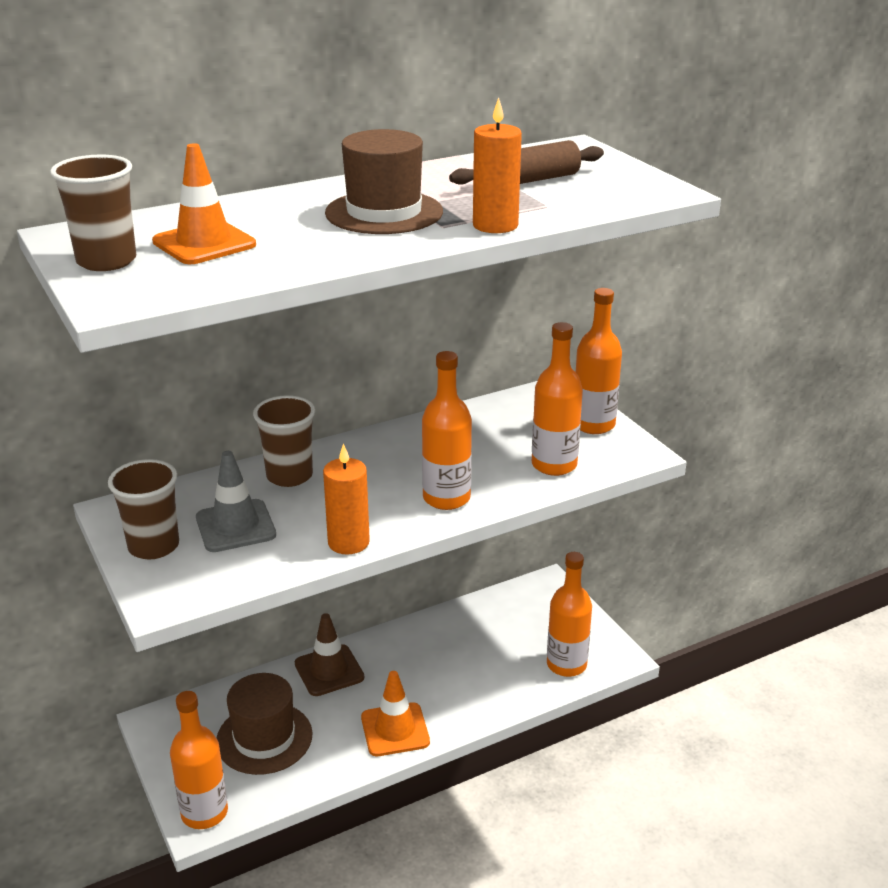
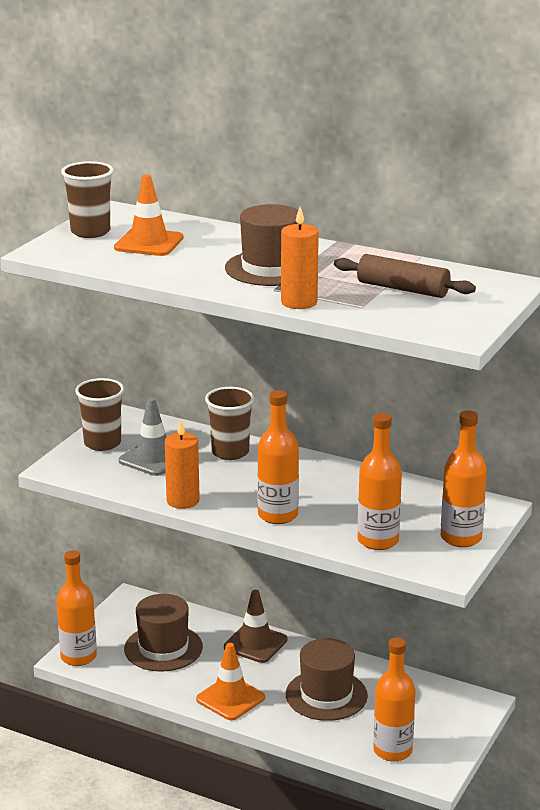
camera: 55 degrees right, 5 degrees down
none -> brown hat [286,638,368,721]

